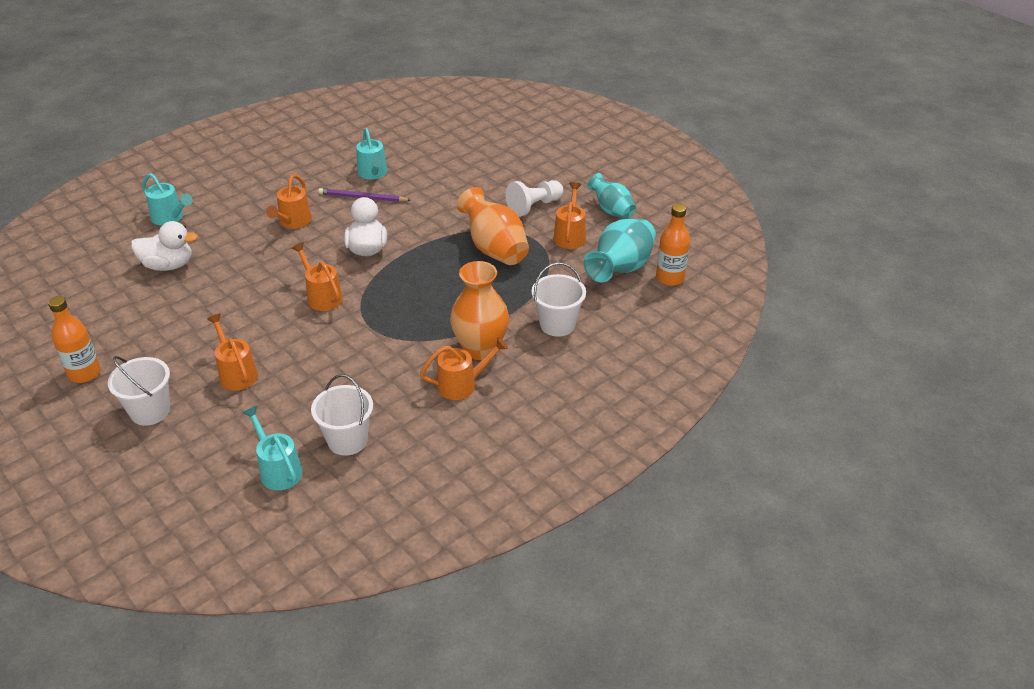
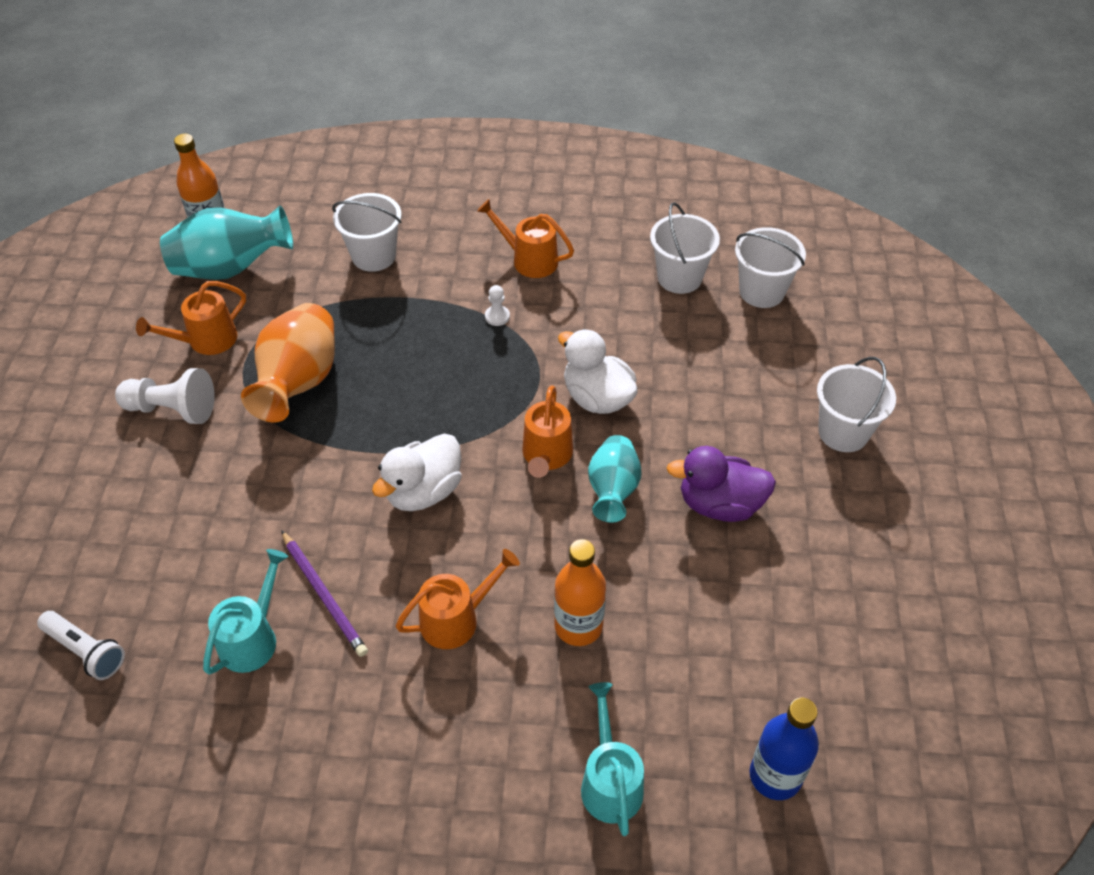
camera: 135 degrees left, 10 degrees up
orange bottle [48,296,101,383] -> orange bottle moved to [554,539,606,646]
white duck [131,221,198,271] -> white duck moved to [558,329,638,414]
orange watering can [207,314,258,390] -> none
turquoise watering can [242,406,303,490] -> white bucket [735,227,806,308]
orange vase [450,261,509,360] -> none
turquoise vase [587,173,636,219] -> turquoise vase moved to [588,435,642,523]
none -> white flashlight [37,611,125,680]
none -> white pawn [485,285,510,326]
none -> purple duck [667,446,776,522]
none -> blue bottle [750,698,819,800]

